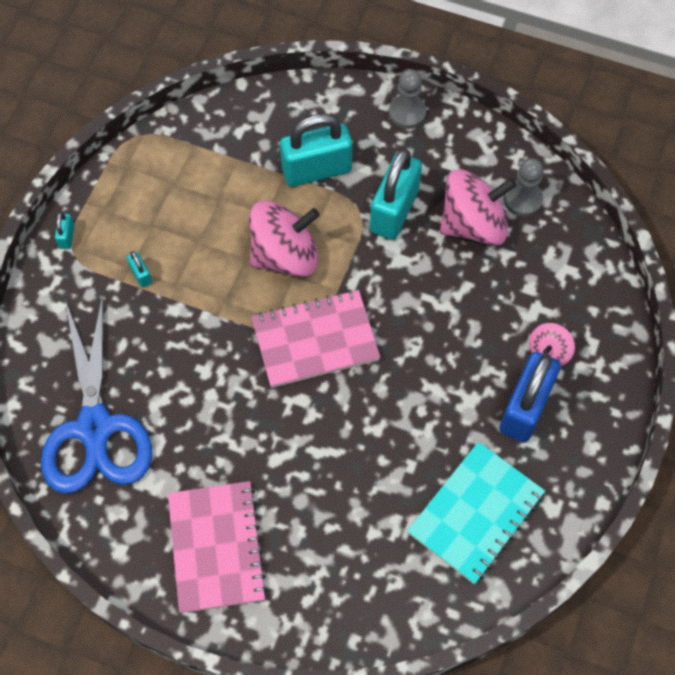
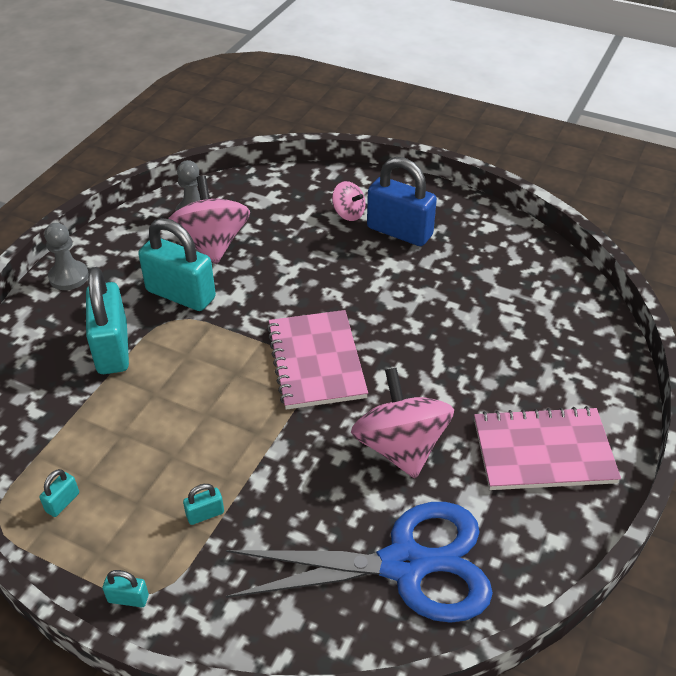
camera: 85 degrees left, 20 degrees down
pink spinning top [249,201,320,277] -> pink spinning top moved to [351,368,454,479]
turquoise notebook [407,442,545,584] -> none
none -> turquoise padlock [39,469,79,517]

